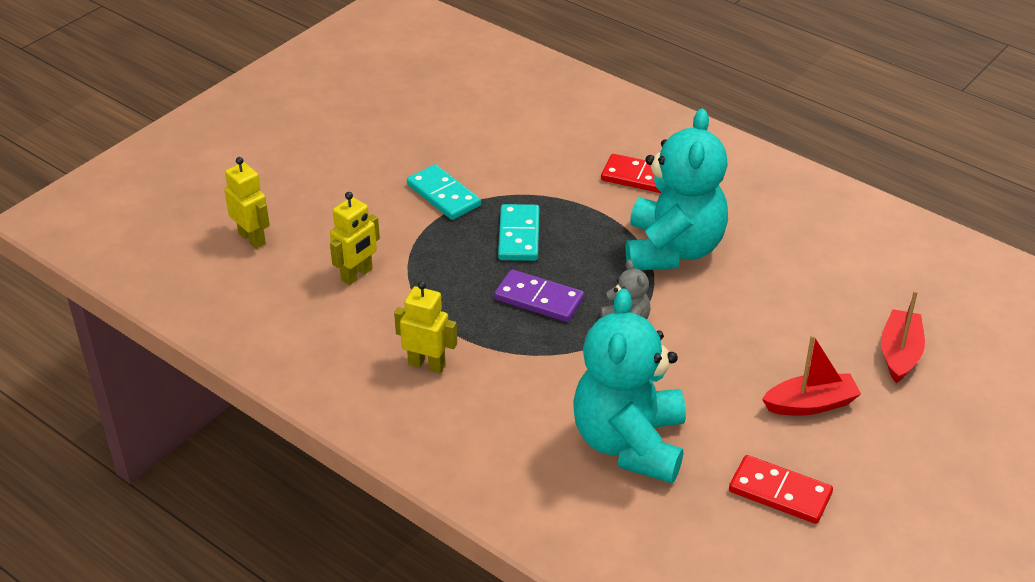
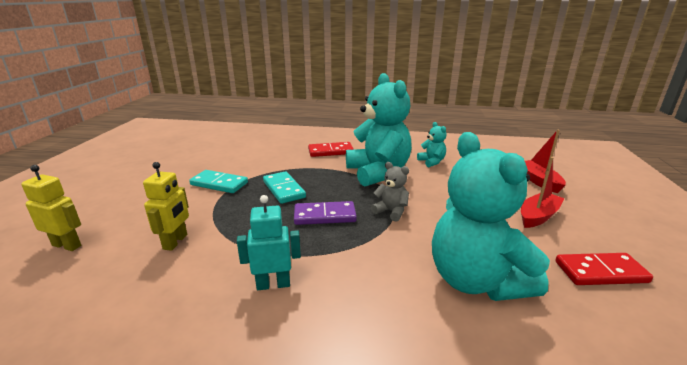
camera: 30 degrees left, 15 degrees down
yellow robot [394,281,457,373] -> turquoise robot [237,195,301,290]
none -> turquoise teddy bear [417,122,447,167]

